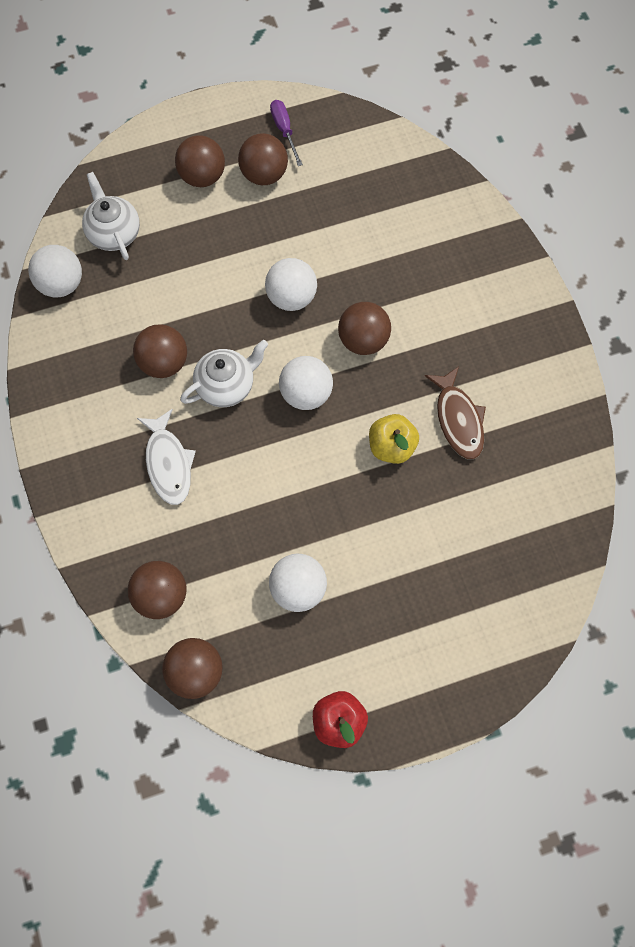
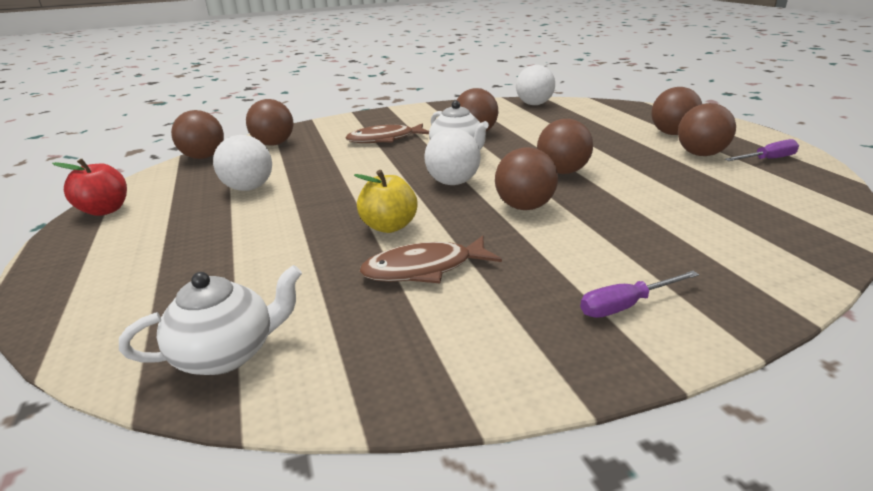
camera: 90 degrees right, 40 degrees down
white teapot [82,172,140,260] -> white teapot moved to [119,265,302,375]
white fish [137,409,196,505] -> brown fish [346,123,429,143]
white ball [265,258,317,311] -> brown ball [537,119,593,174]
none -> purple screwdriver [580,271,699,318]

